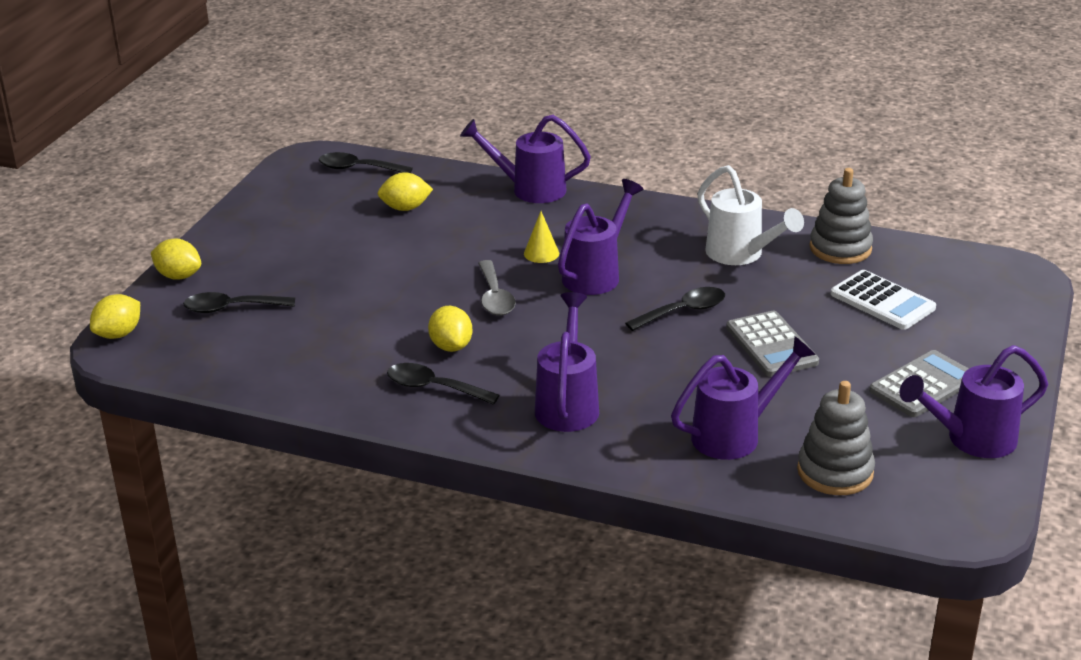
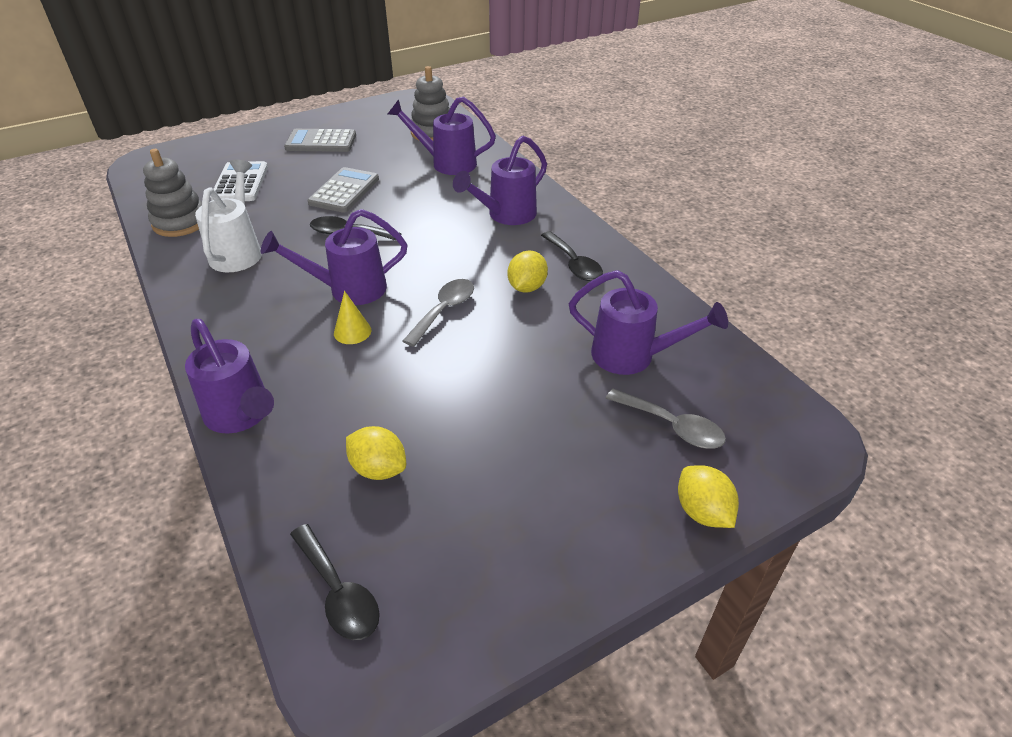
camera: 140 degrees left, 10 degrees up
yellow lemon [90,294,140,339] -> none
black spoon [183,292,295,313] -> grey spoon [605,389,726,449]
purple watering can [899,345,1048,458] -> purple watering can moved to [569,270,728,375]

